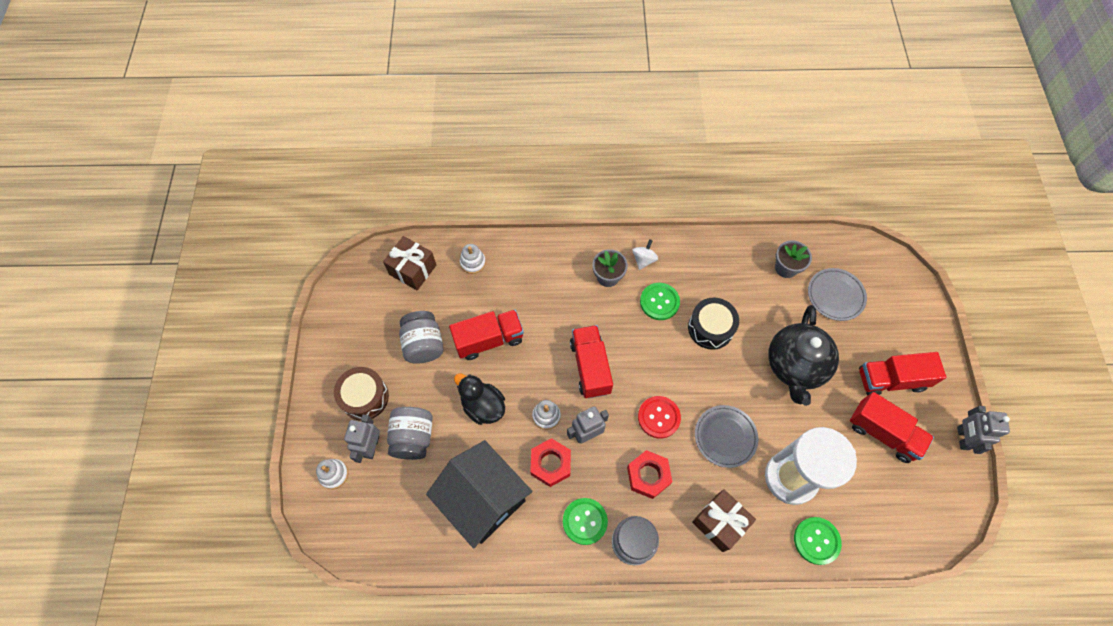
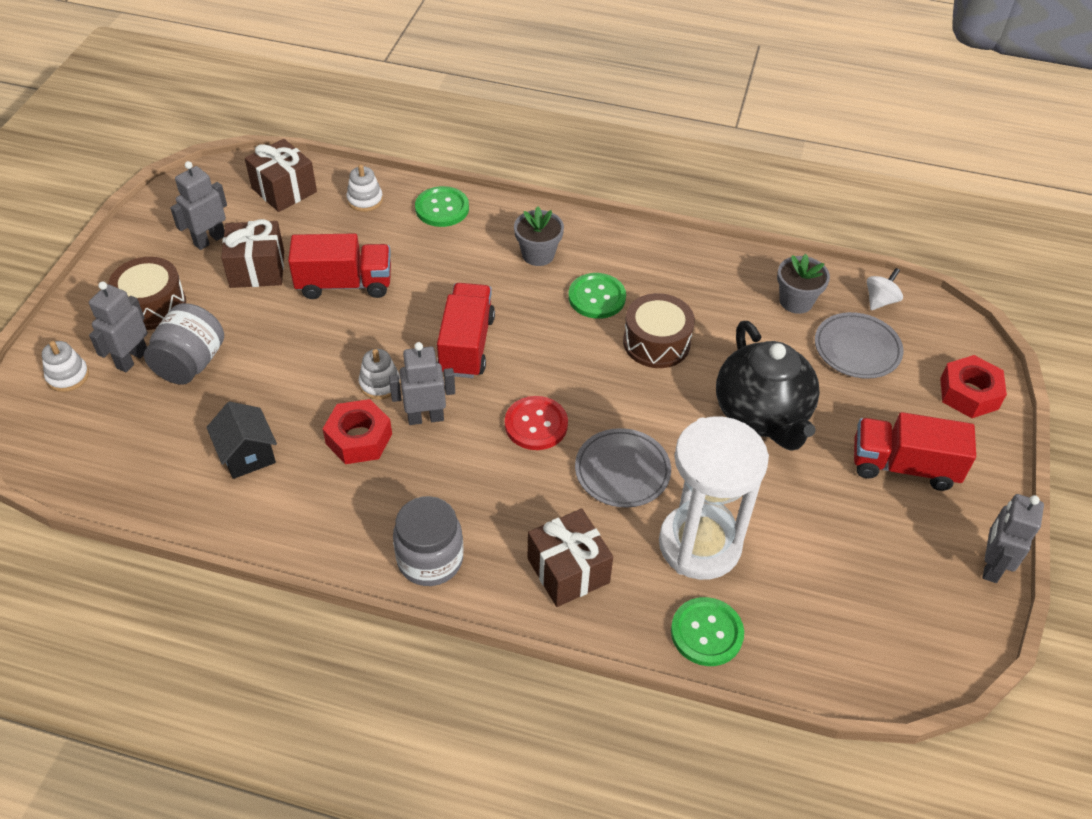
camera: 15 degrees right, 15 degrees down
grey jar [399,311,443,364] -> brown gift [221,219,284,288]
black house [426,440,532,548] -> black house [206,401,277,479], size x0.51
black duck [454,373,505,425] -> none
green button [563,498,608,545] -> green button moved to [415,186,469,227]
red nut [627,450,672,499] -> red nut moved to [940,355,1007,418]
white spinning top [633,239,658,270] -> white spinning top moved to [867,268,903,310]
black drum [688,298,739,350] -> brown drum [623,293,695,368]
black teapot [768,305,839,406] -> black teapot turned 45 degrees counterclockwise [716,321,820,451]
red truck [850,392,934,463] -> none
none -> grey robot [170,161,227,250]

